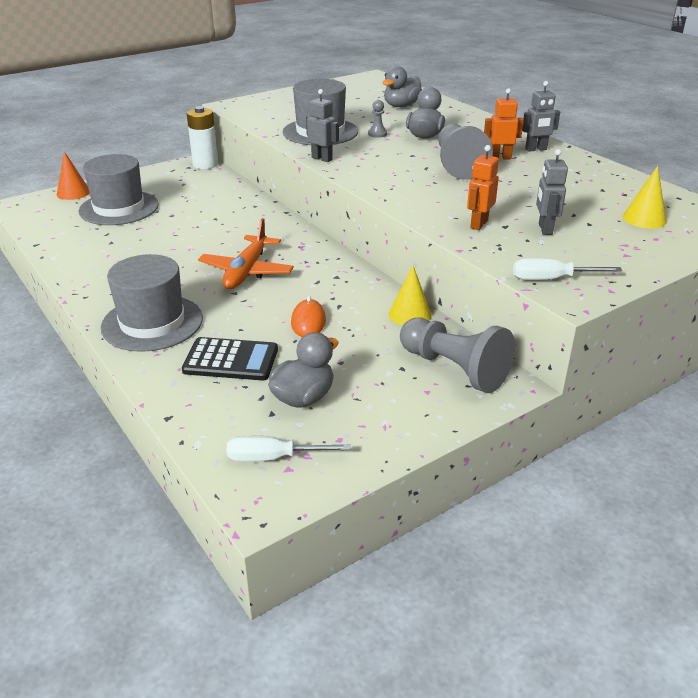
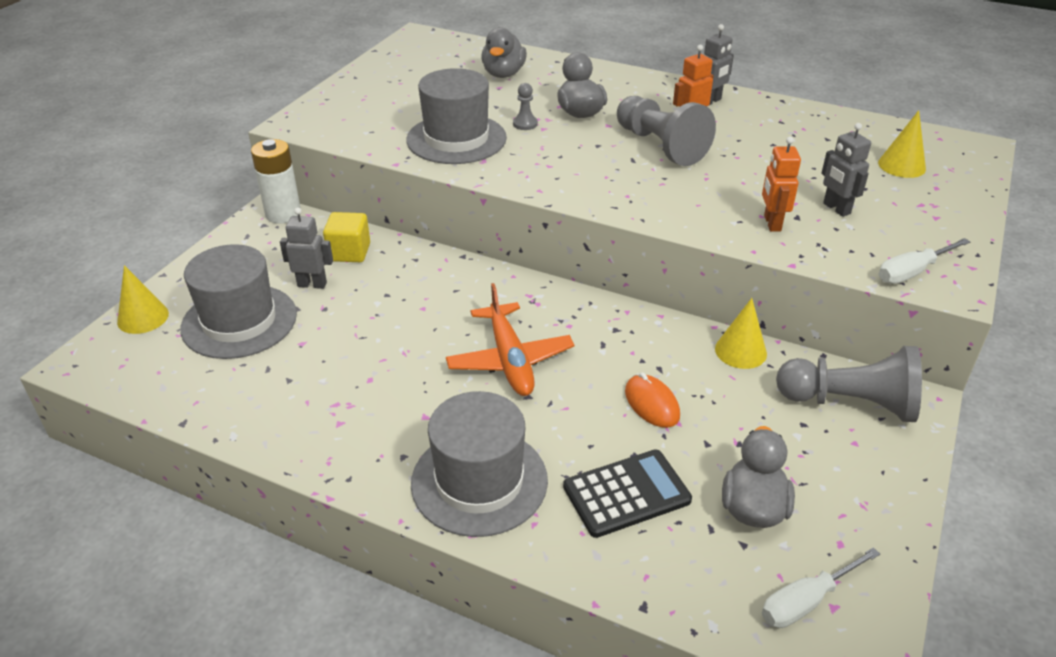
camera: 30 degrees left, 5 degrees up
orange cone [57,151,90,200] -> yellow cone [117,265,169,334]
grey robot [306,89,339,162] -> grey robot moved to [280,208,333,289]
none -> yellow cube [323,212,370,262]

